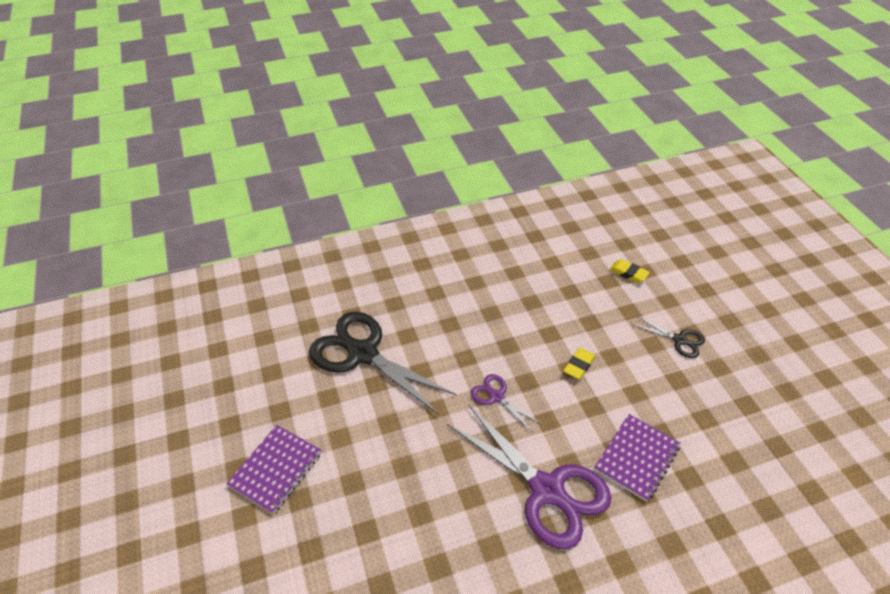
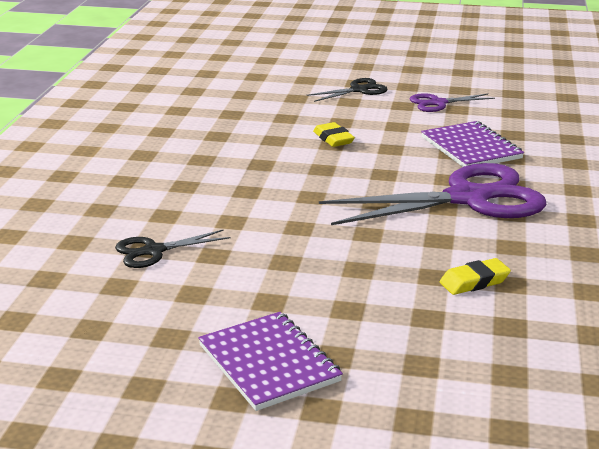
camera: 60 degrees left, 20 degrees down
black scissors [309,312,457,415] -> black scissors [115,230,230,268], size x0.47
purple scissors [471,374,542,433] -> purple scissors moved to [410,93,495,112]
yellow eraser [609,259,650,283] -> yellow eraser moved to [440,258,511,295]

